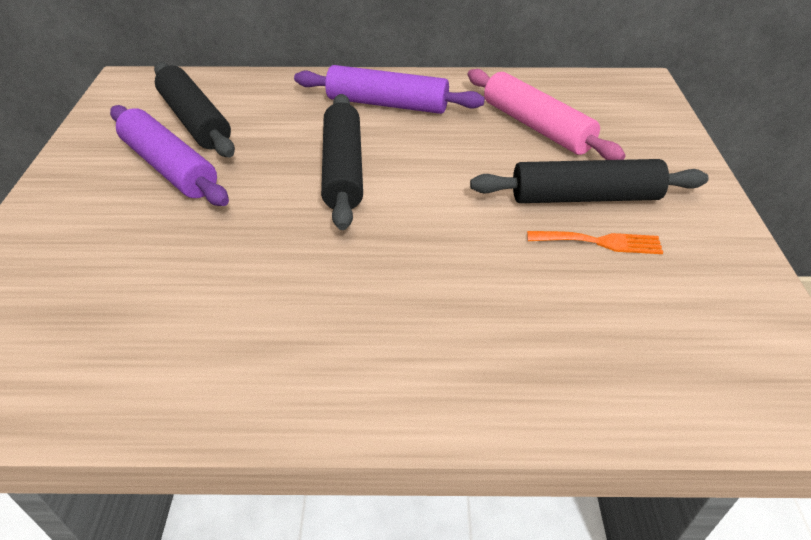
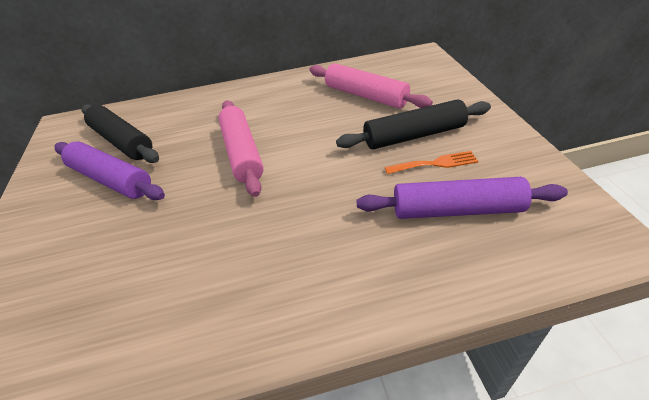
camera: 10 degrees left, 0 degrees up
purple rolling pin [294,65,485,114] -> purple rolling pin moved to [356,177,568,219]
black rolling pin [321,94,363,230] -> pink rolling pin [218,100,264,197]

